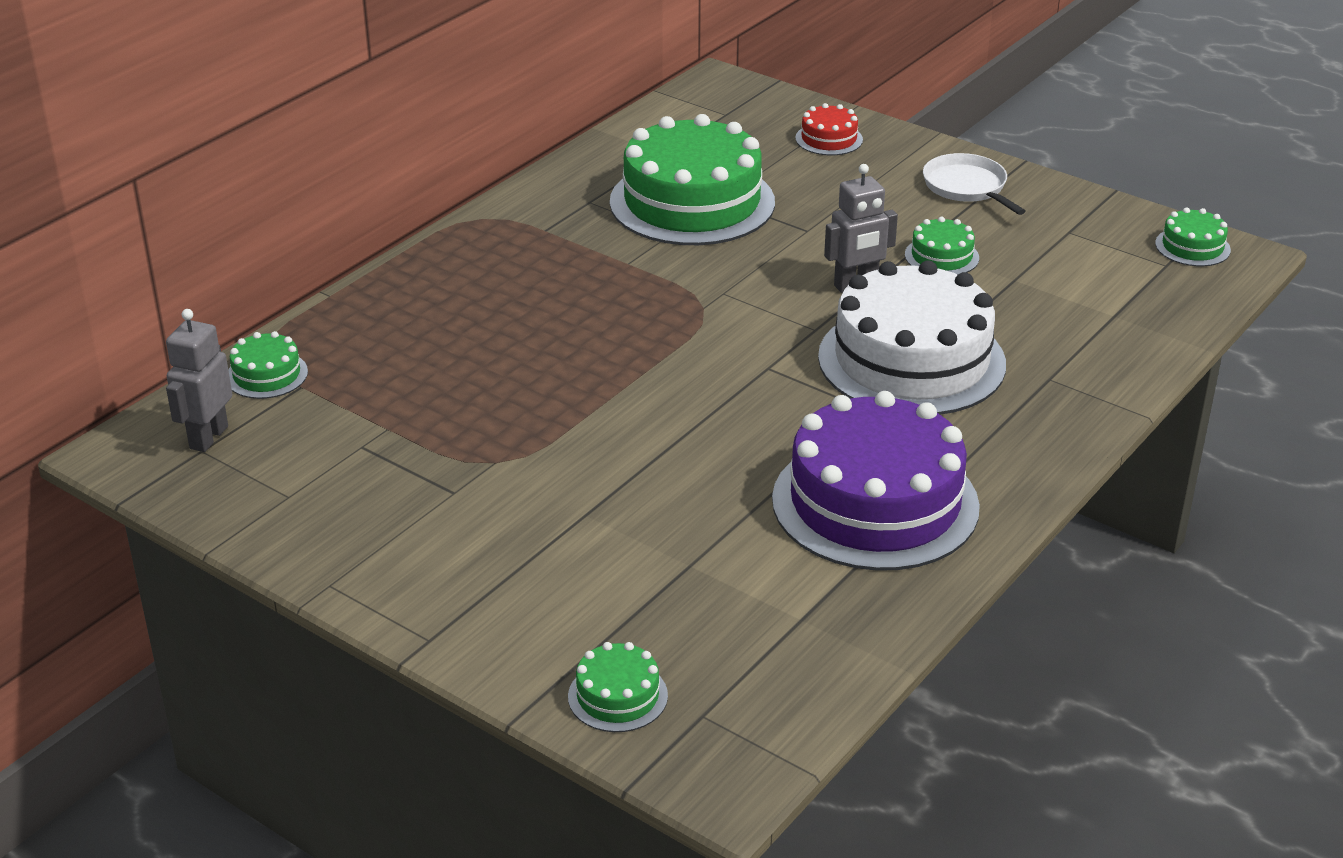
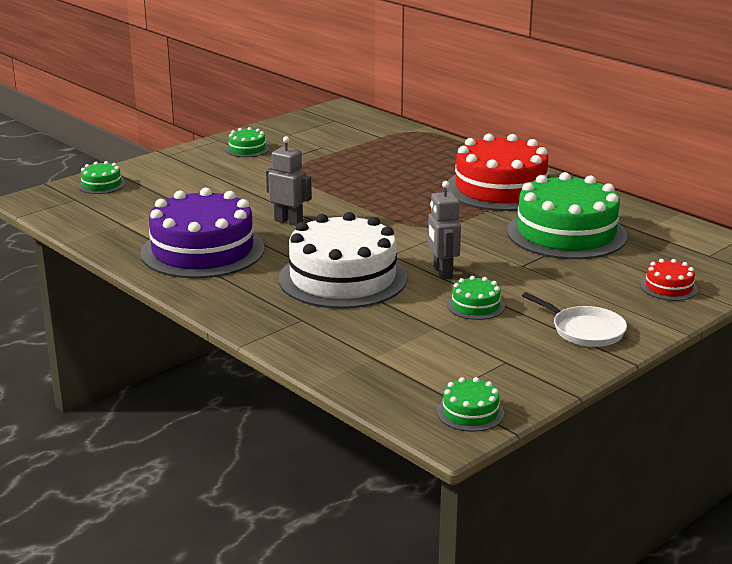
camera: 100 degrees right, 10 degrees down
grey robot [166,309,232,452] -> grey robot moved to [266,136,312,226]
green cake [228,331,308,399] -> green cake moved to [225,127,269,157]
white pan [923,153,1025,215] -> white pan turned 60 degrees clockwise [522,292,627,347]
none -> red cake [447,134,548,211]

